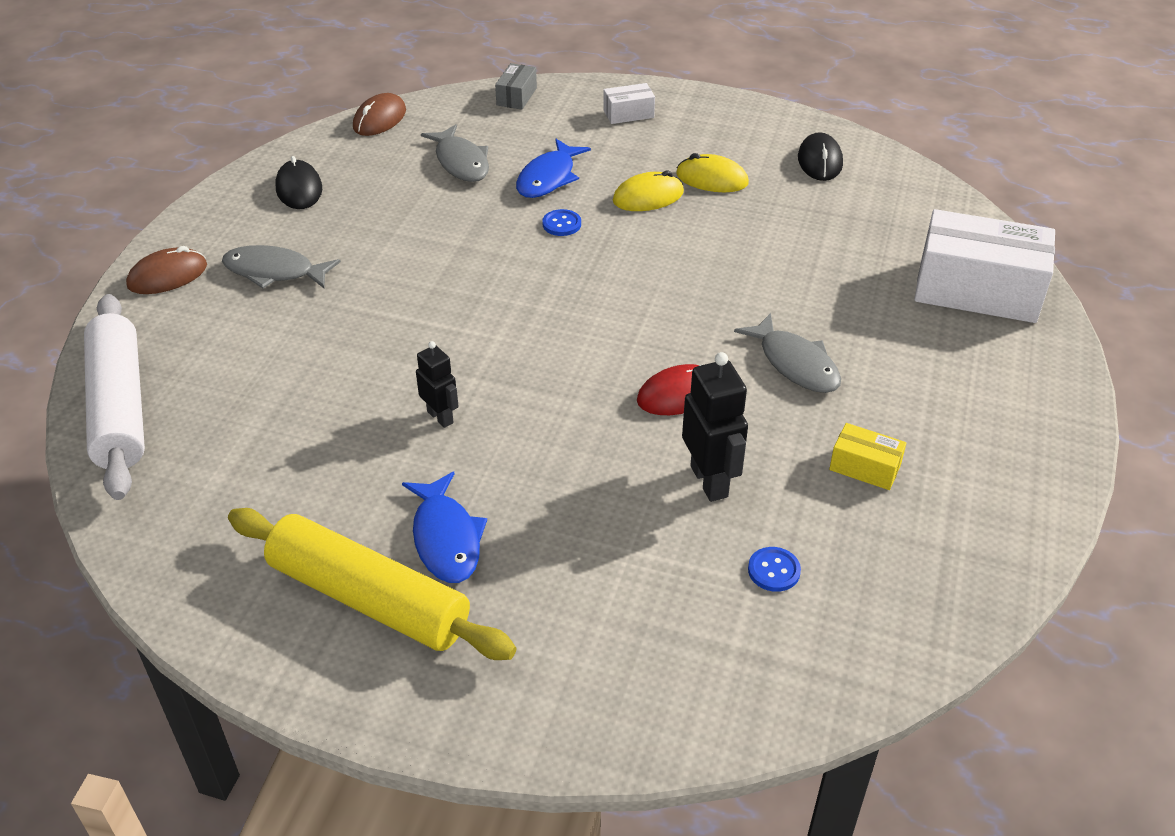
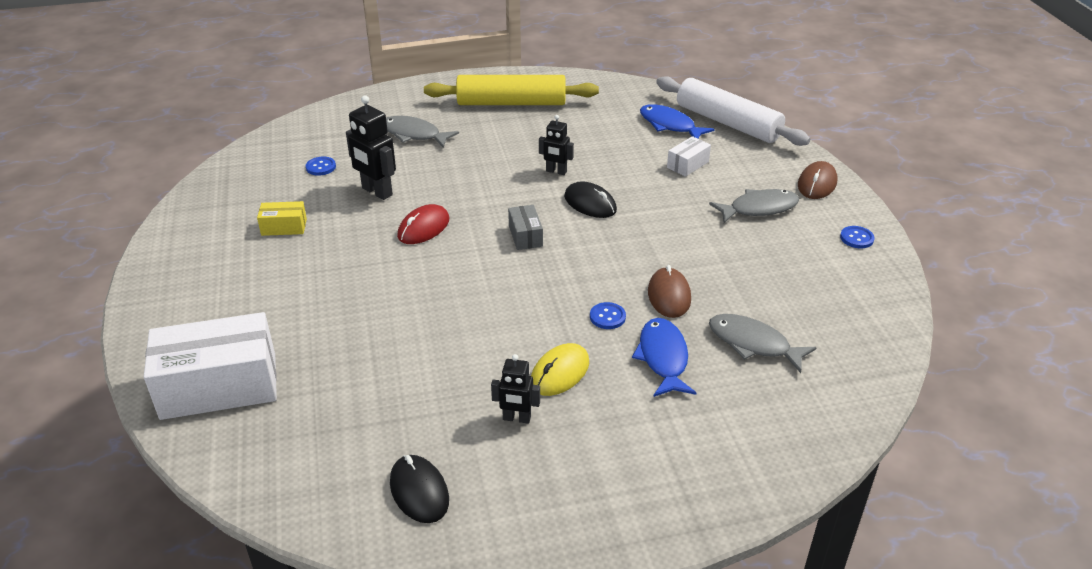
camera: 150 degrees right, 5 degrees down
black mouse [275,156,322,209] -> black mouse moved to [564,181,617,218]
brown mouse [353,93,406,136] -> brown mouse moved to [648,265,691,318]
blue fish [402,472,487,583] -> blue fish moved to [640,104,715,139]
grey box [495,63,537,110] -> grey box moved to [508,205,543,250]
white box [603,83,655,124] -> white box moved to [667,136,711,177]
yellow mouse [676,153,749,192] -> black robot [491,354,540,424]
grey fish [734,313,841,393] -> grey fish moved to [386,116,459,148]
none -> blue button [840,226,875,248]

